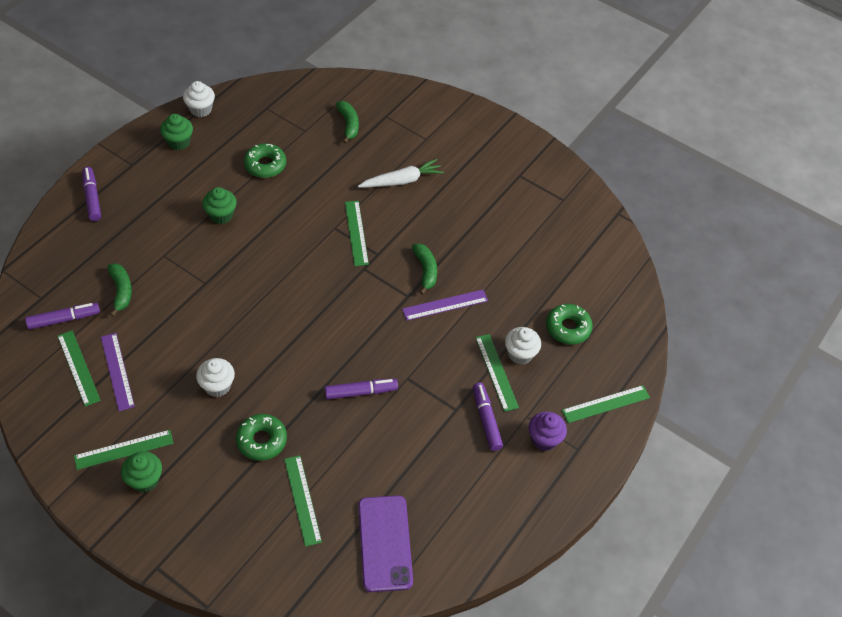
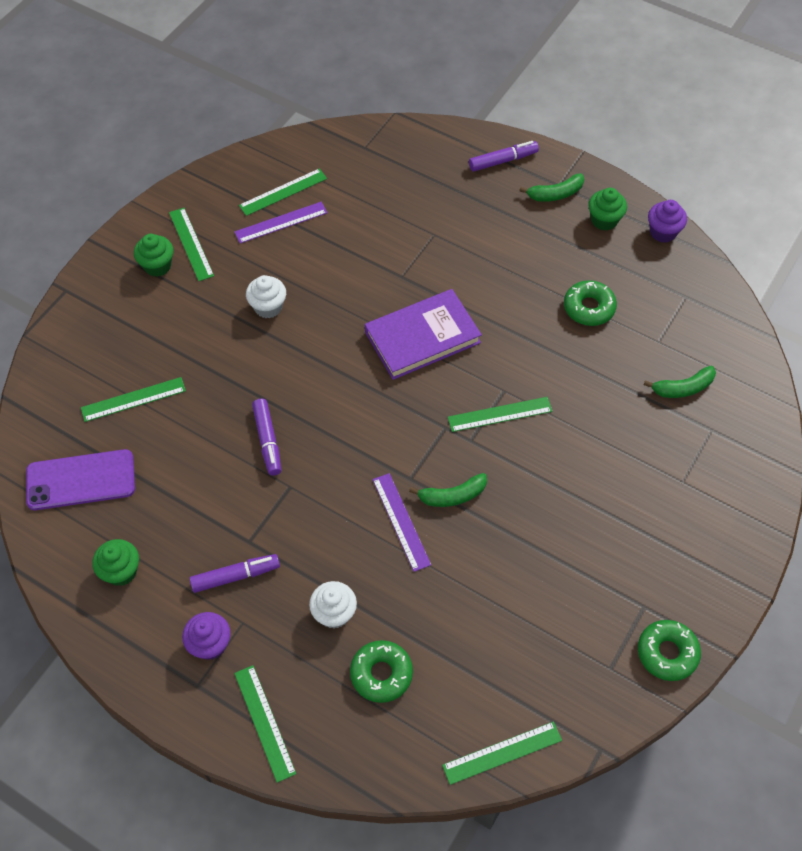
camera: 90 degrees right, 5 degrees up
purple marker [25,303,100,330] -> none
green banana [108,263,132,317] -> green banana moved to [519,173,584,202]
white cupcake [183,81,215,117] -> purple cupcake [648,200,687,243]
green cupcake [202,187,237,224] -> green cupcake moved to [92,539,139,586]
green donut [236,414,287,461] -> green donut moved to [638,620,701,681]
white carrot [358,159,444,188] -> none
green ruler [475,334,519,412] -> green ruler moved to [442,721,562,785]
none -> purple book [365,289,482,380]

